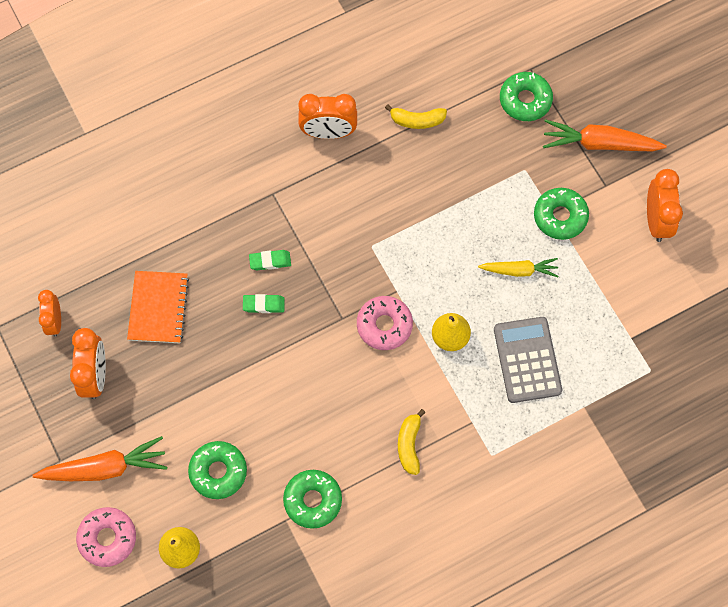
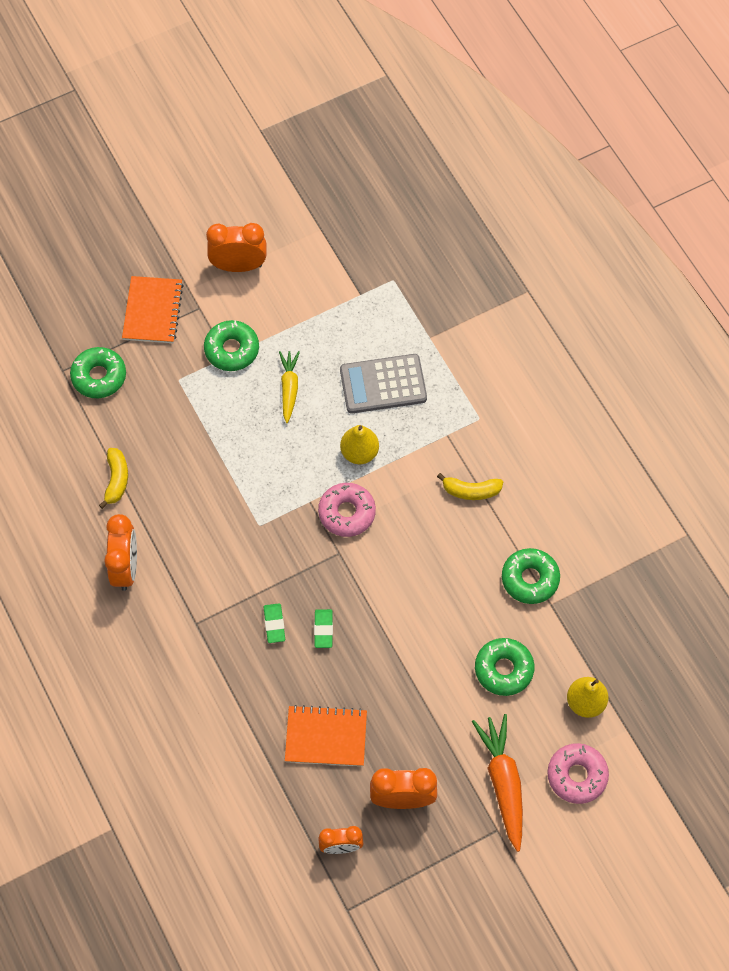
camera: 90 degrees left, 5 degrees down
orange carrot [543,119,667,151] -> orange notebook [122,276,184,343]

